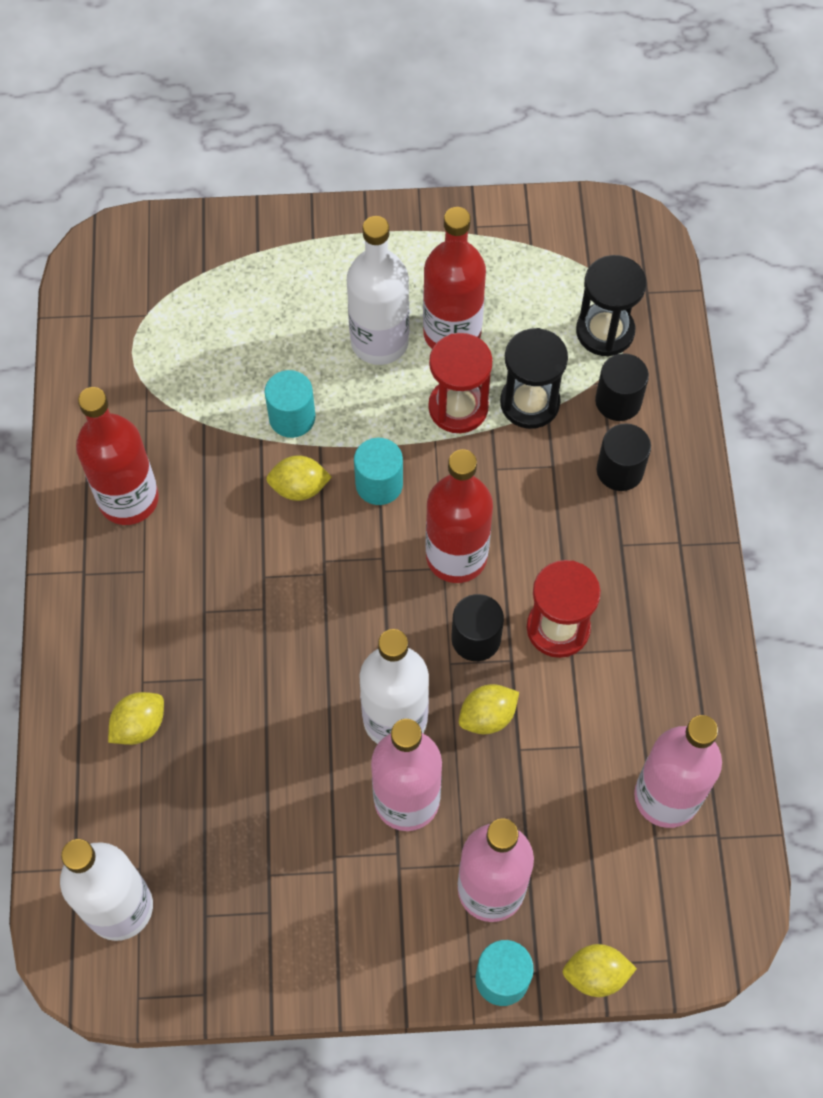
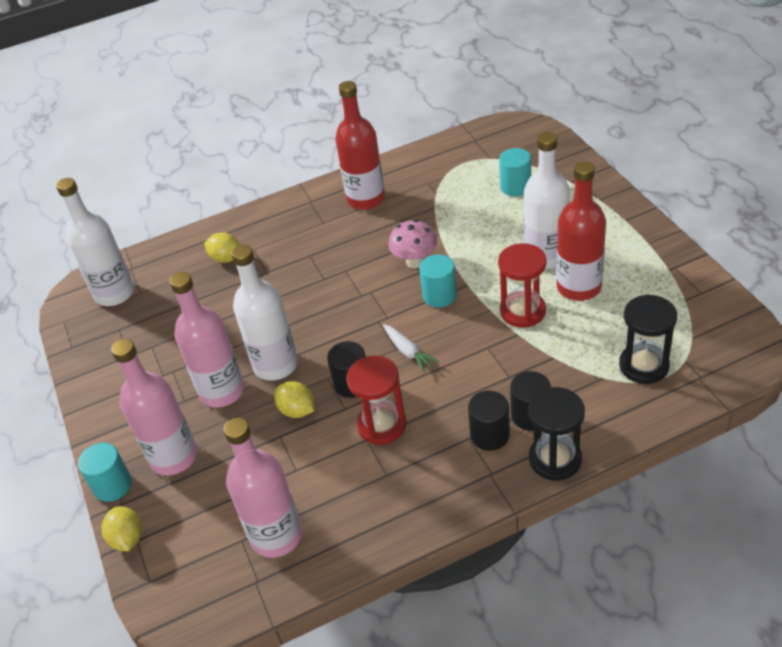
camera: 75 degrees right, 20 degrees down
turquoise cylinder [264,370,316,438] -> turquoise cylinder moved to [499,148,531,196]
yellow lemon [266,455,332,501] -> pink mushroom [388,220,437,269]
red bottle [426,449,493,583] -> white carrot [383,324,439,372]
black hourglass [500,328,568,429] -> black hourglass moved to [529,387,585,481]
black cylinder [595,353,649,421] -> black cylinder moved to [468,391,510,451]

